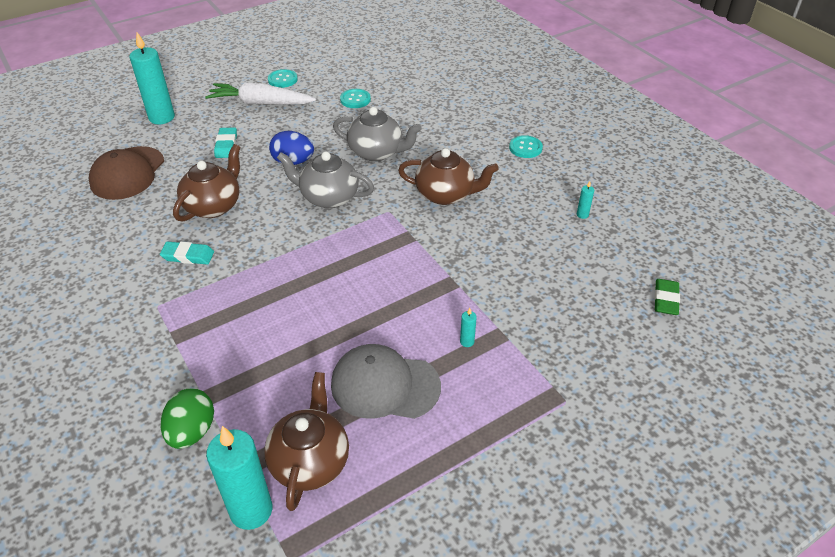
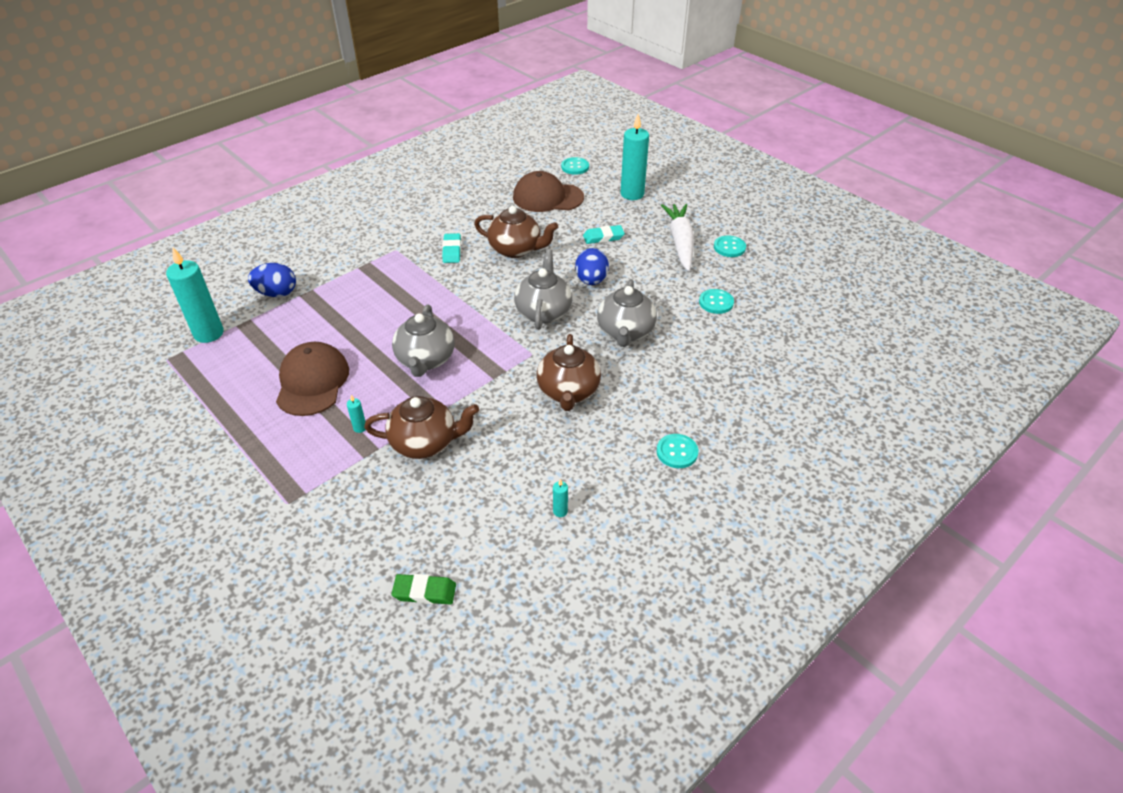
camera: 80 degrees right, 0 degrees up
green egg [161,388,214,449] -> blue egg [248,263,296,297]
brown teapot [264,372,349,511] -> brown teapot moved to [364,396,479,459]
grey cap [331,344,441,419] -> brown cap [276,342,349,416]
none -> grey teapot [392,305,454,377]
none -> turquoise button [561,157,589,175]

